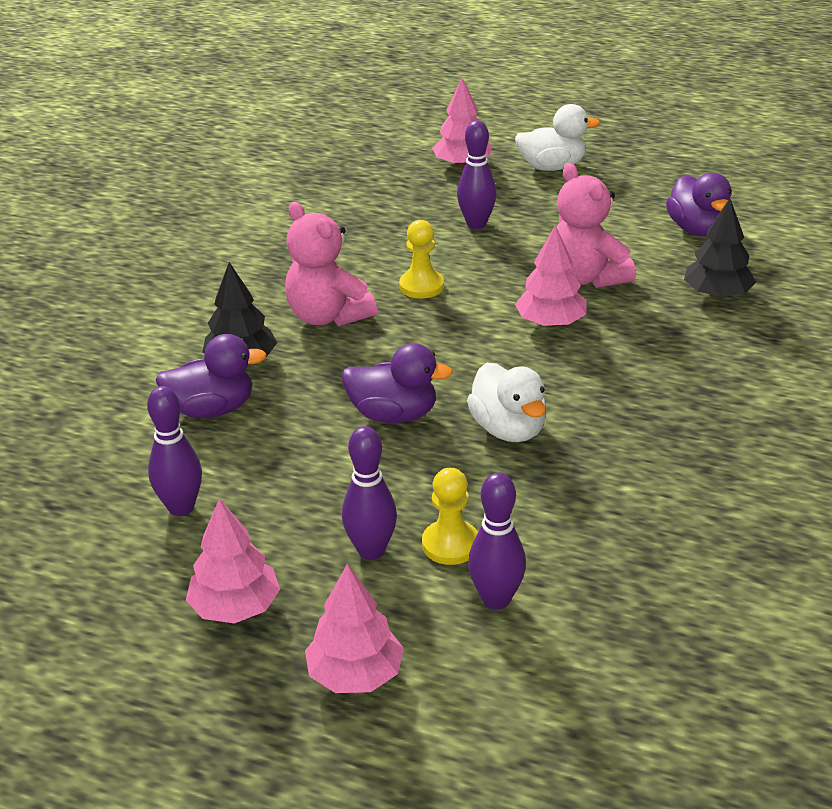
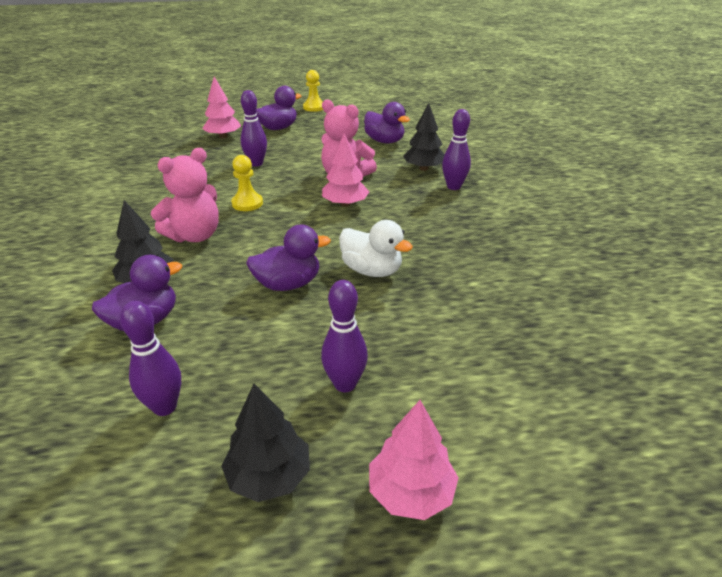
camera: 30 degrees left, 0 degrees up
pink tree [186,498,280,623] -> black tree [221,384,310,502]
pink teddy bear [285,202,377,326] -> pink teddy bear turned 60 degrees counterclockwise [151,148,219,243]
yellow pawn [422,468,478,565] -> yellow pawn moved to [303,70,323,112]
purple bowling pin [468,472,526,610] -> purple bowling pin moved to [442,109,471,190]
white duck [515,104,600,171] -> purple duck [256,86,301,130]

